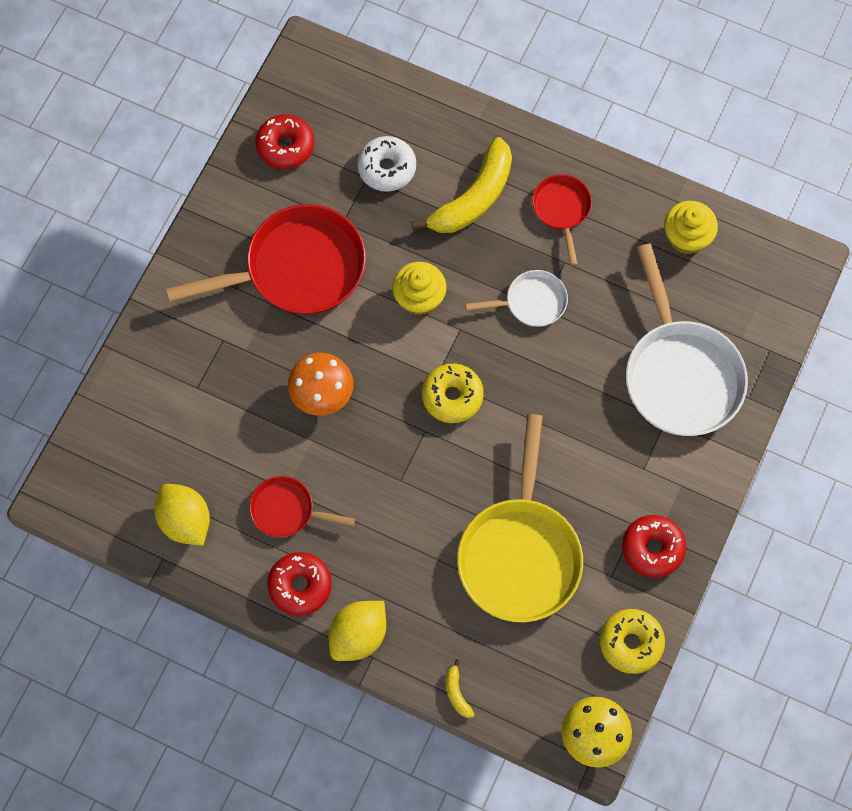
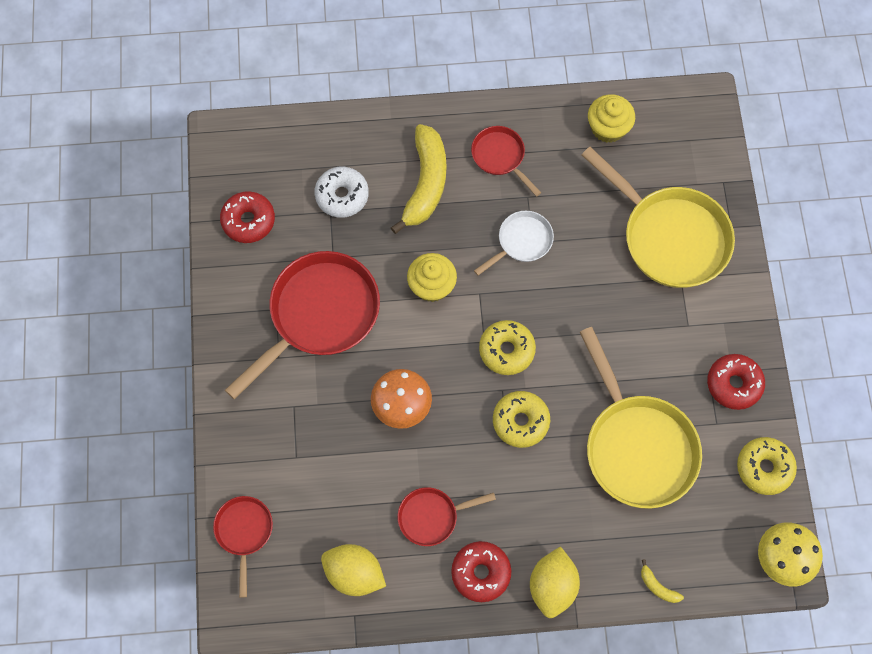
camera: 30 degrees left, 0 degrees up
white pan [626,244,748,436] -> yellow pan [582,147,735,288]
none -> red pan [213,496,273,598]
none -> yellow donut [493,391,550,448]

